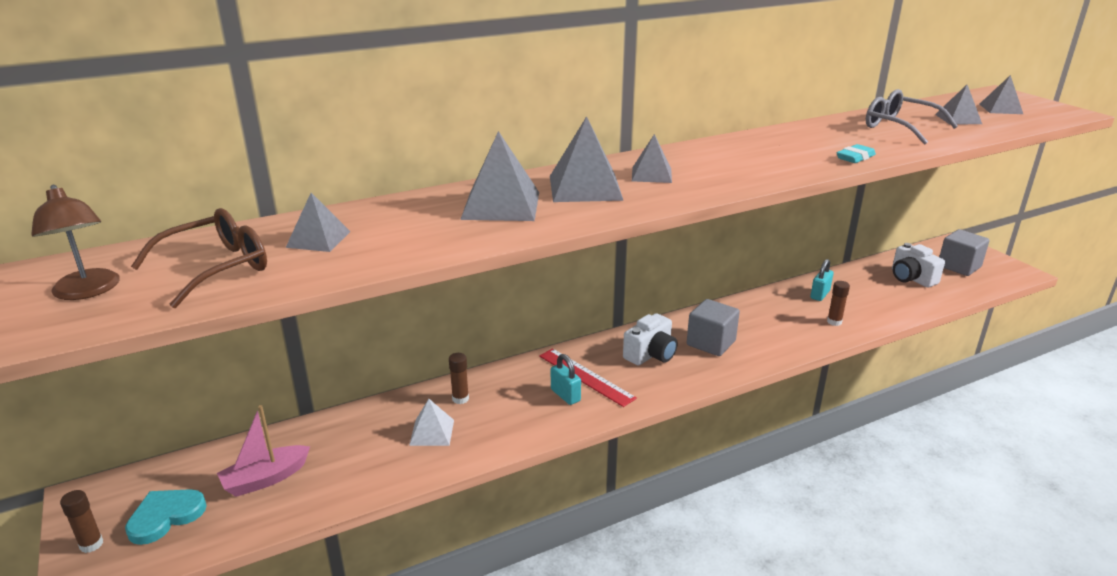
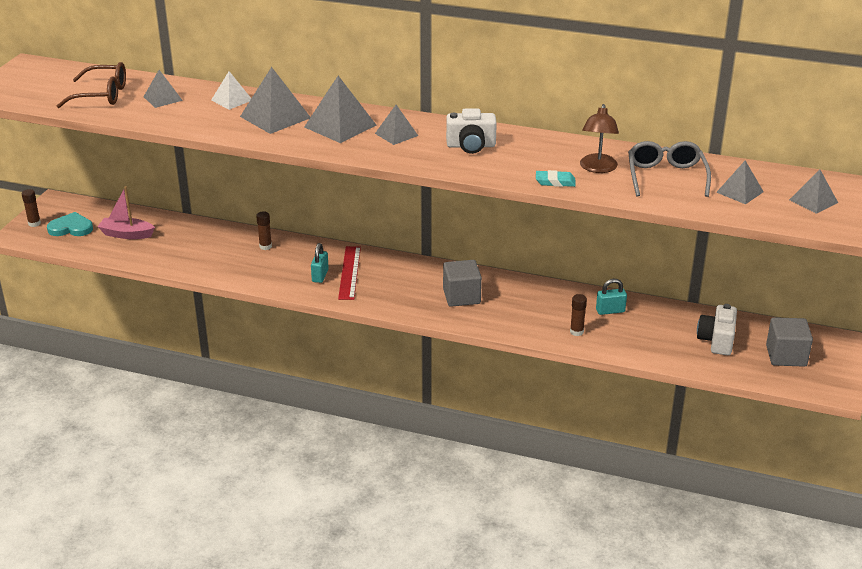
camera: 45 degrees right, 5 degrees up
brown lamp [31,185,120,300] -> brown lamp moved to [580,104,619,173]
white pyramid [409,399,454,446] -> white pyramid moved to [211,71,251,110]
white camera [623,313,678,366] -> white camera moved to [446,108,497,154]

